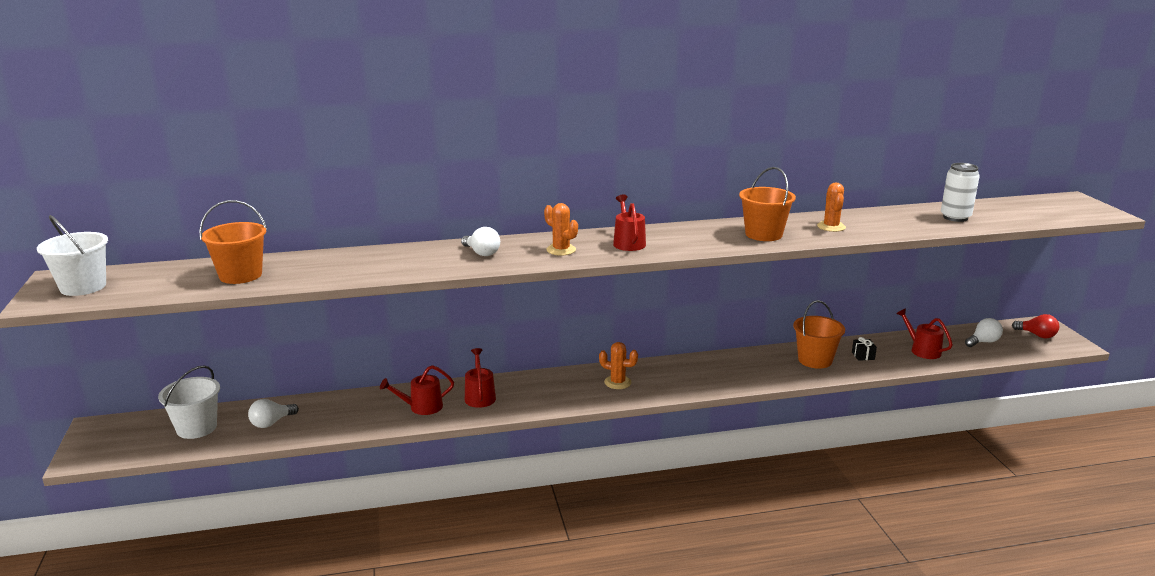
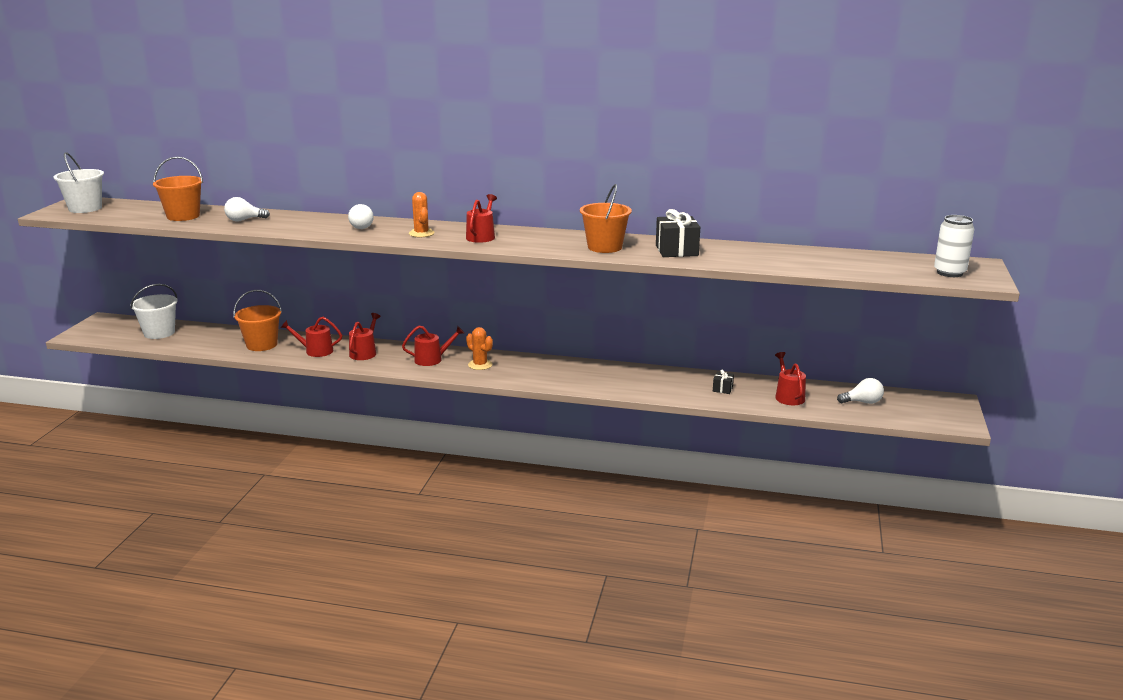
camera: 25 degrees right, 0 degrees up
white light bulb [248,399,299,428] -> white light bulb moved to [224,197,270,222]
orange bucket [793,300,845,369] -> orange bucket moved to [233,290,282,351]
orange cactus [817,182,846,232] -> black gift [656,209,700,257]
white can [941,163,980,222] -> white can moved to [934,215,974,277]
red light bulb [1012,314,1059,338] -> none
none -> red watering can [402,326,464,366]

